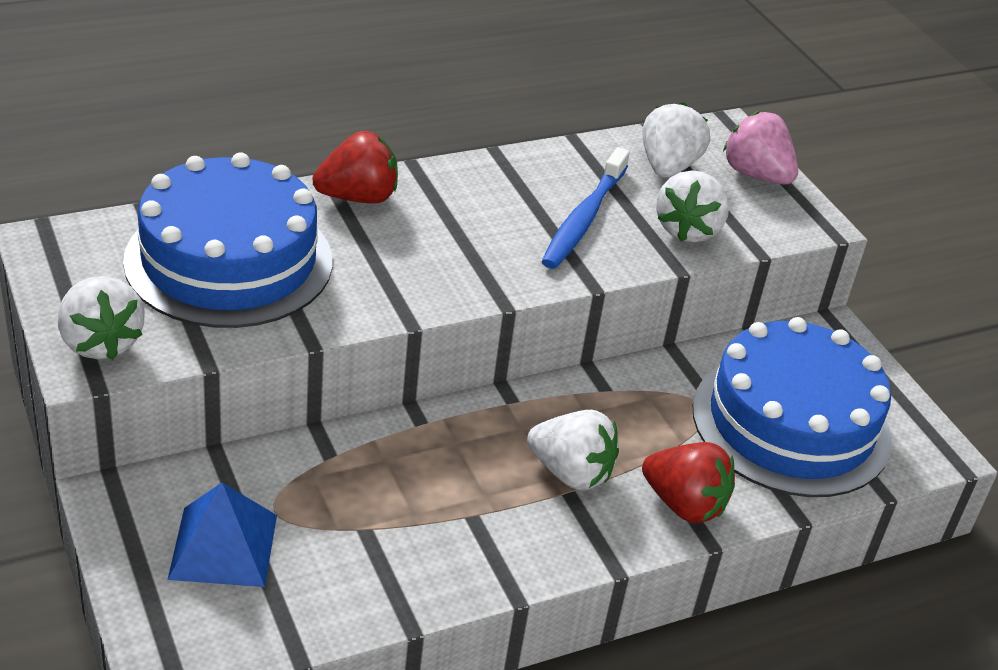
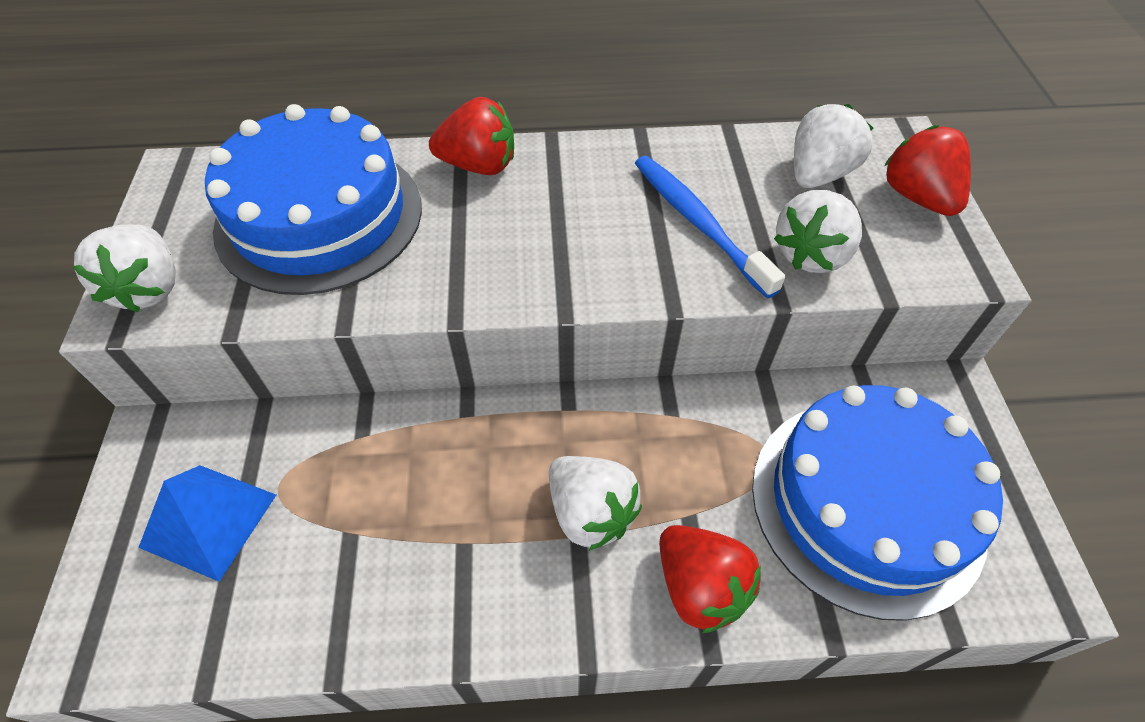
camera: 25 degrees right, 15 degrees up
blue toothbrush [541,147,630,269] -> blue toothbrush turned 105 degrees clockwise [635,156,786,298]
pink strawberry [723,111,798,184] -> red strawberry [884,125,971,216]

